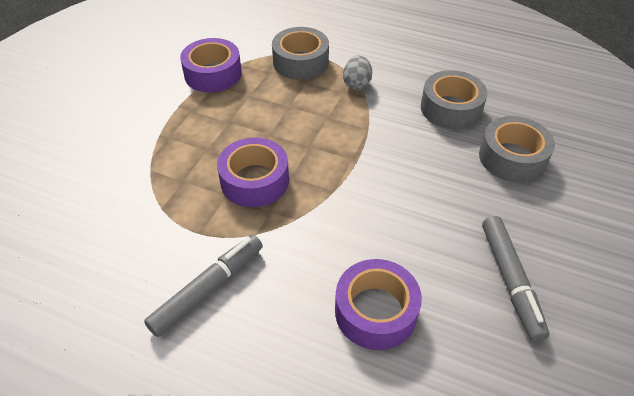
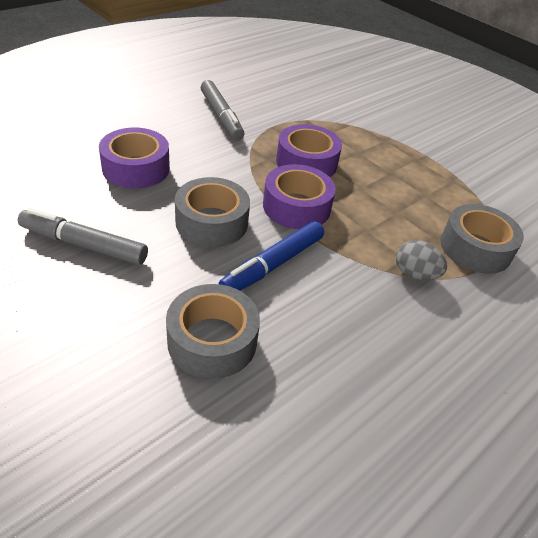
camera: 110 degrees right, 5 degrees down
purple tape [180,38,242,92] -> purple tape moved to [263,164,336,229]
grey tape [421,70,487,130] -> grey tape moved to [175,177,250,247]
none -> blue marker [219,221,324,291]

